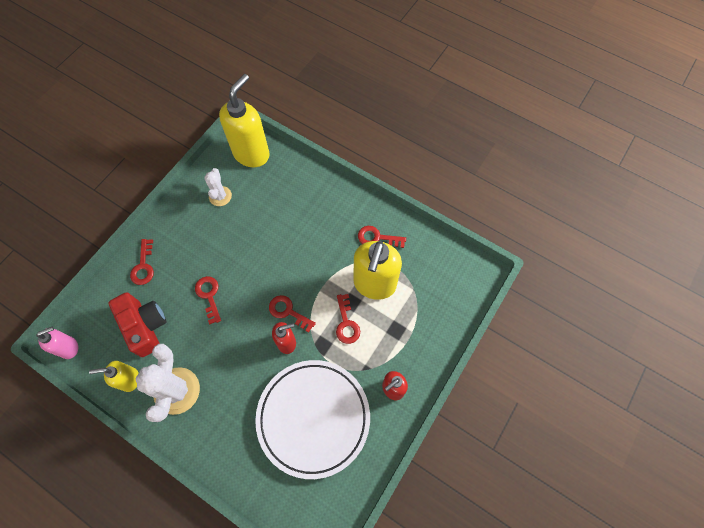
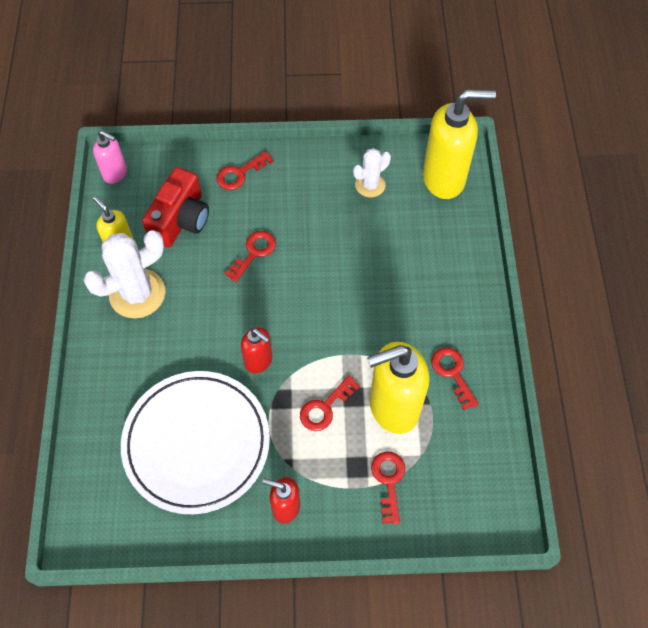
camera: 55 degrees right, 5 degrees down
red key [269,295,316,333] -> red key moved to [371,451,405,524]

